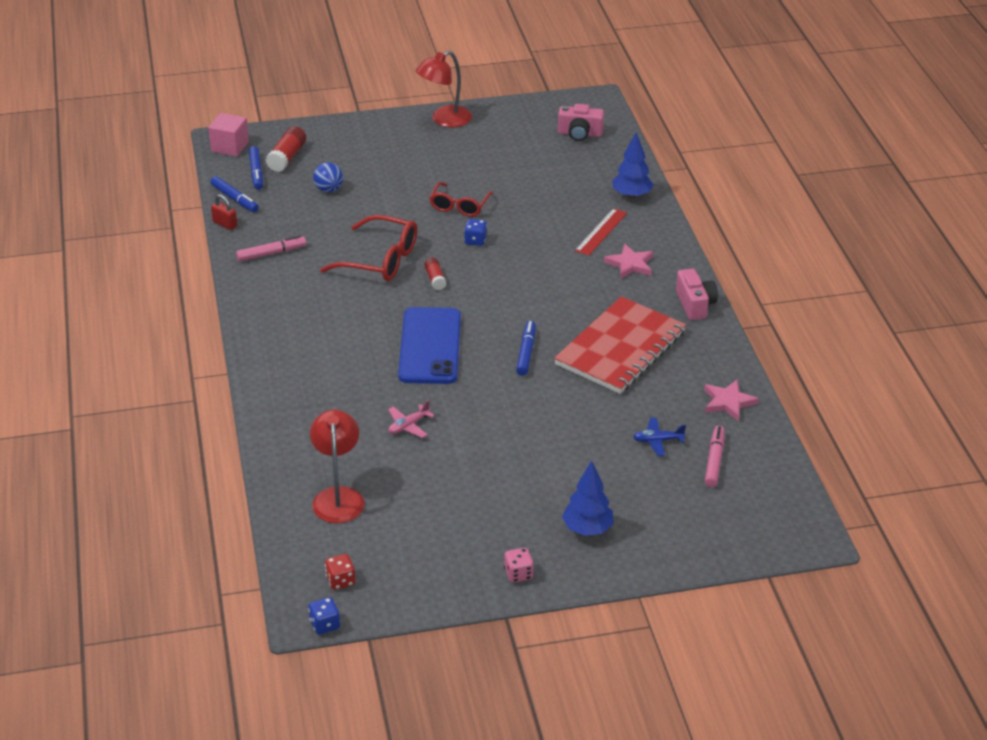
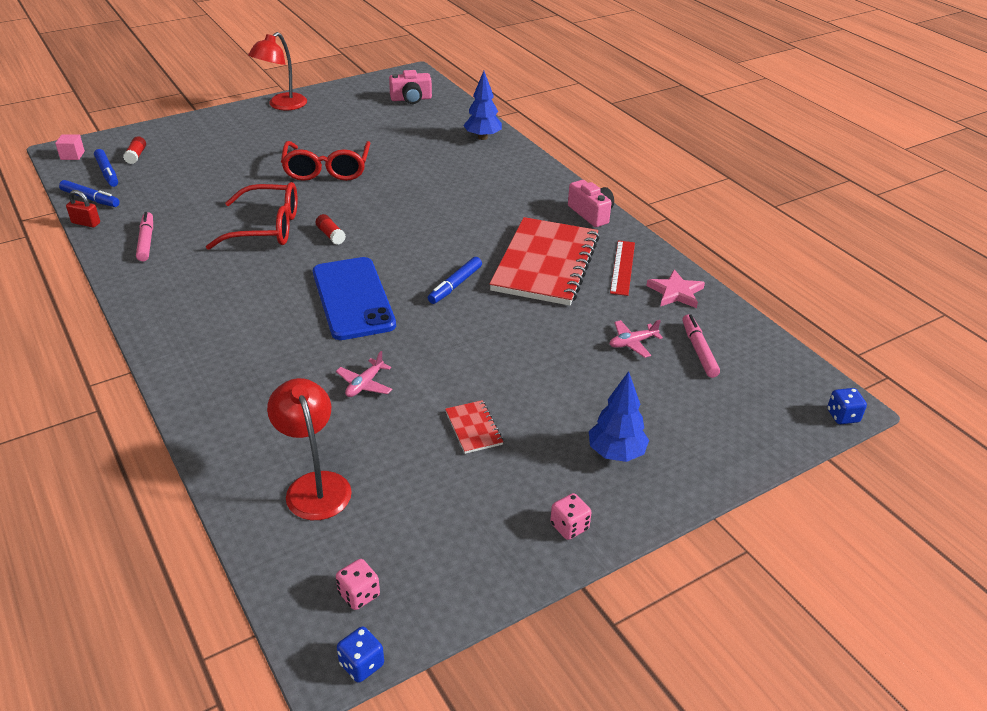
camera: 20 degrees left, 0 degrees up
pink cube [208,113,249,157] -> pink cube [55,134,85,160], size x0.63
pink marker [236,235,306,261] -> pink marker turned 60 degrees counterclockwise [136,212,153,261]
red glue stick [266,126,306,172] -> red glue stick [123,136,146,164], size x0.62
blue ball [313,162,343,192] -> none
red dice [325,554,355,590] -> pink dice [336,559,380,610]
red glasses [430,182,493,217] -> red glasses [281,141,370,181], size x1.52
blue dice [464,219,487,246] -> blue dice moved to [827,388,867,424]
blue marker [516,321,536,376] -> blue marker turned 135 degrees counterclockwise [428,257,482,304]
red ruler [575,208,627,256] -> red ruler moved to [610,240,635,296]
pink star [604,244,653,279] -> none
blue plane [633,418,686,456] -> pink plane [610,320,663,358]
none -> red notebook [445,400,503,454]

